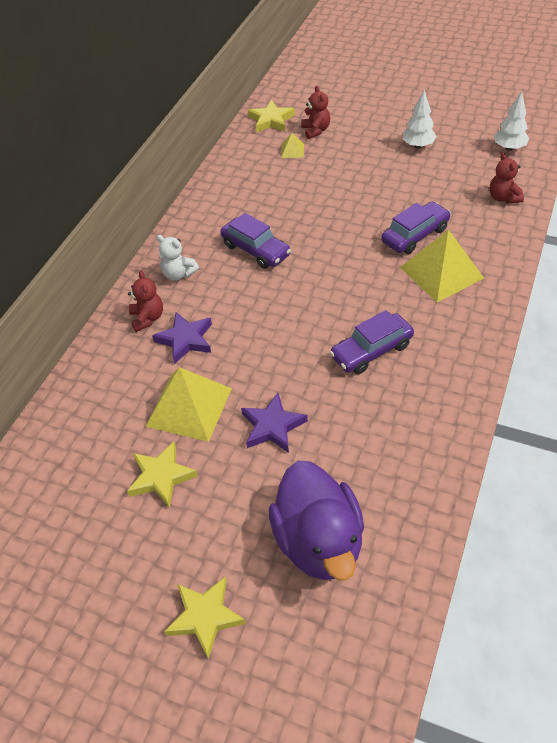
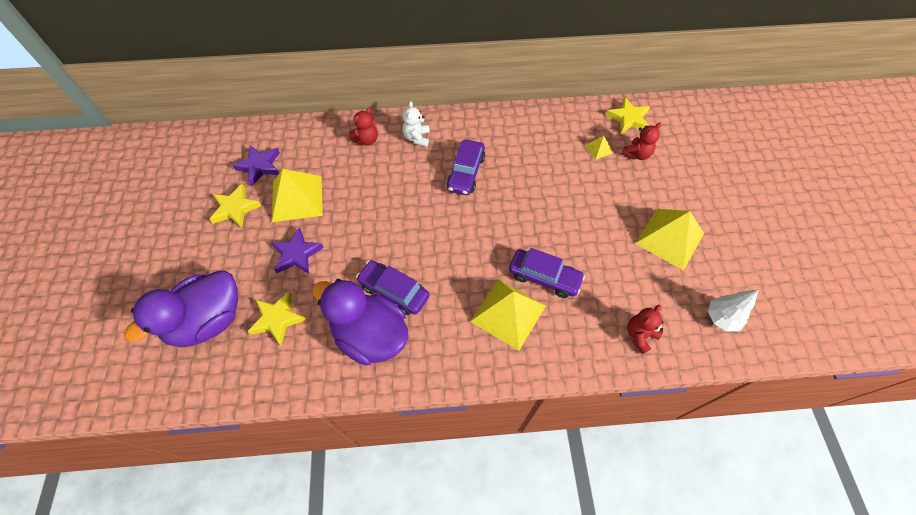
camera: 60 degrees right, 10 degrees up
purple star [152,312,212,364] -> purple star moved to [232,145,280,186]
yellow star [164,577,246,659] -> yellow star moved to [247,291,306,345]
white tree [403,90,437,148] -> yellow pyramid [635,209,704,270]
none -> purple duck [312,279,408,366]

